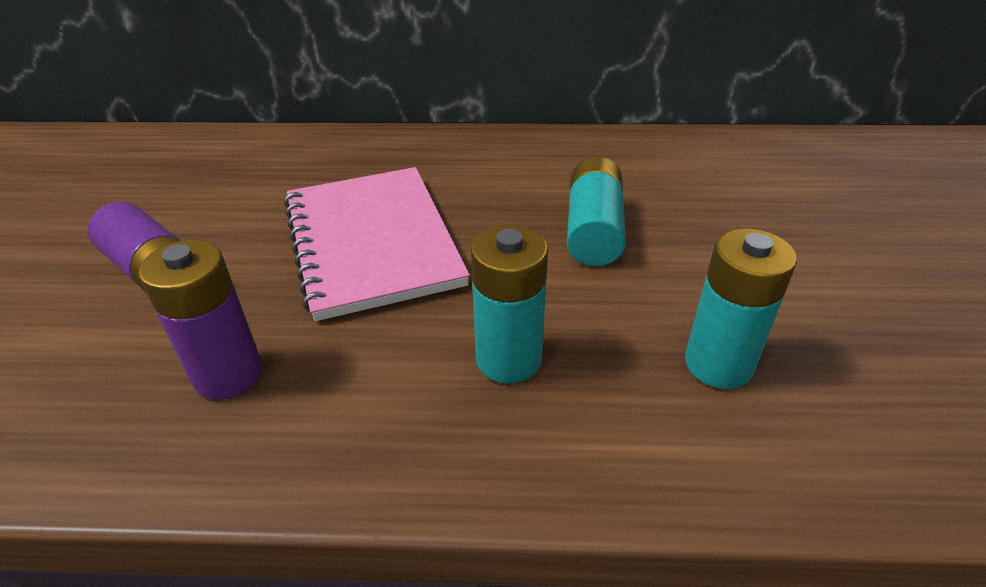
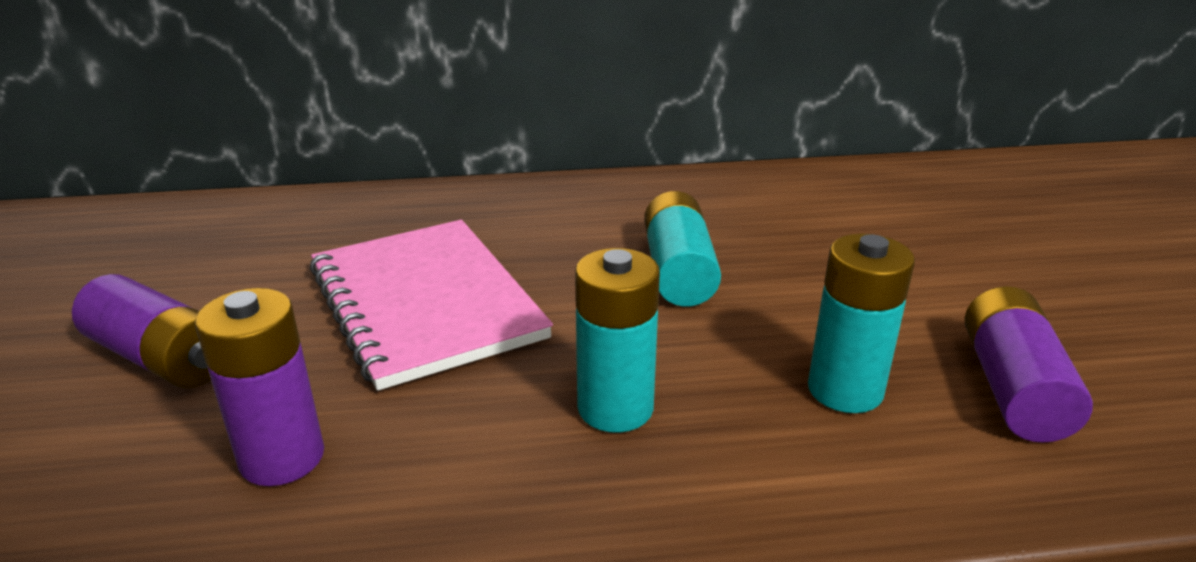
camera: 10 degrees left, 10 degrees down
none -> purple battery [965,286,1093,443]

